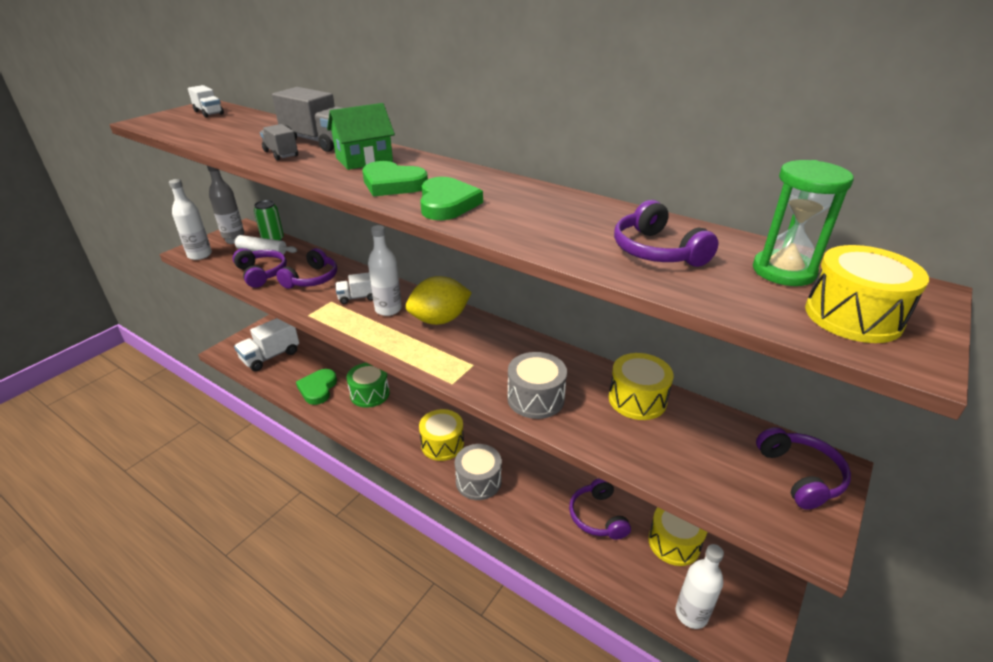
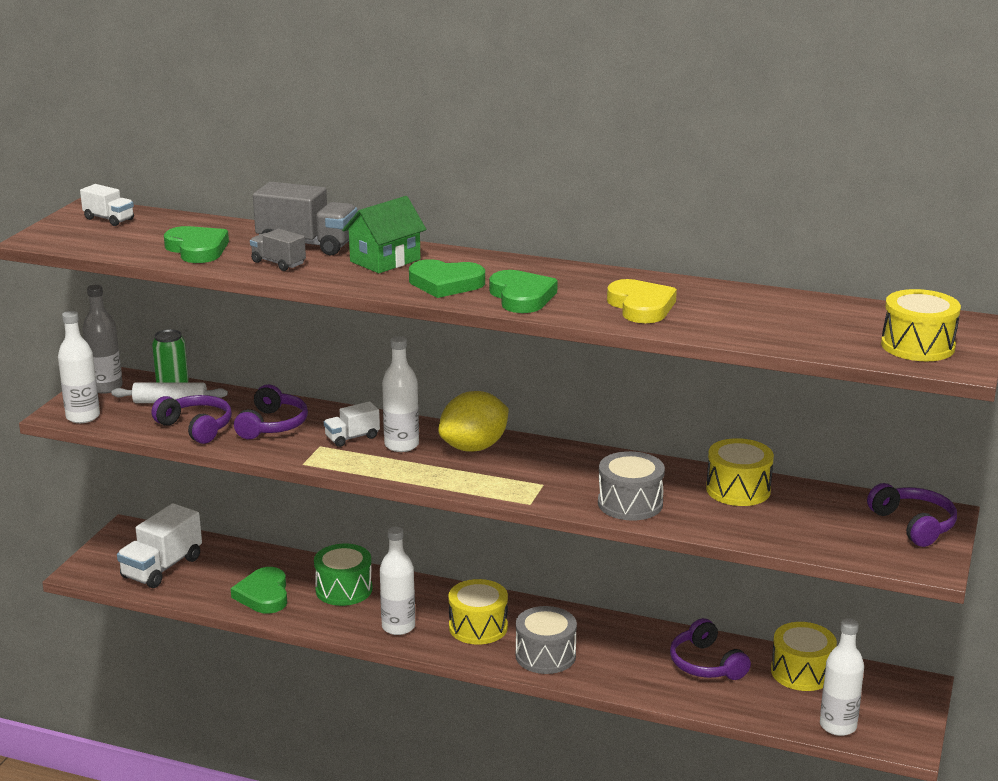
camera: 15 degrees left, 10 degrees down
purple headphones [614,200,719,267] -> none
green hourglass [753,160,854,286] -> none
none -> green heart [164,226,229,263]
none -> white bottle [380,526,415,635]
none -> yellow heart [607,279,677,323]

